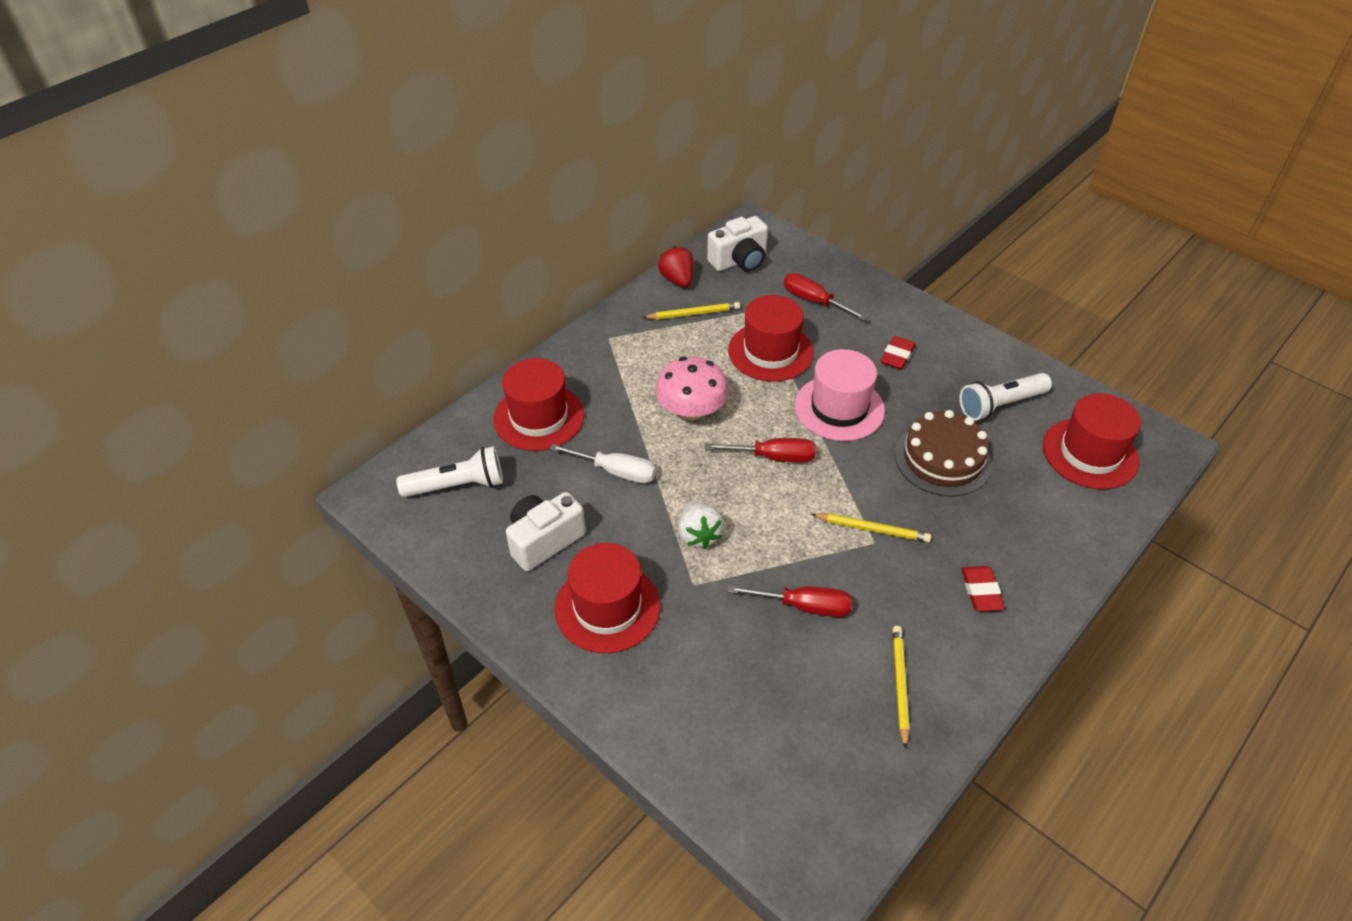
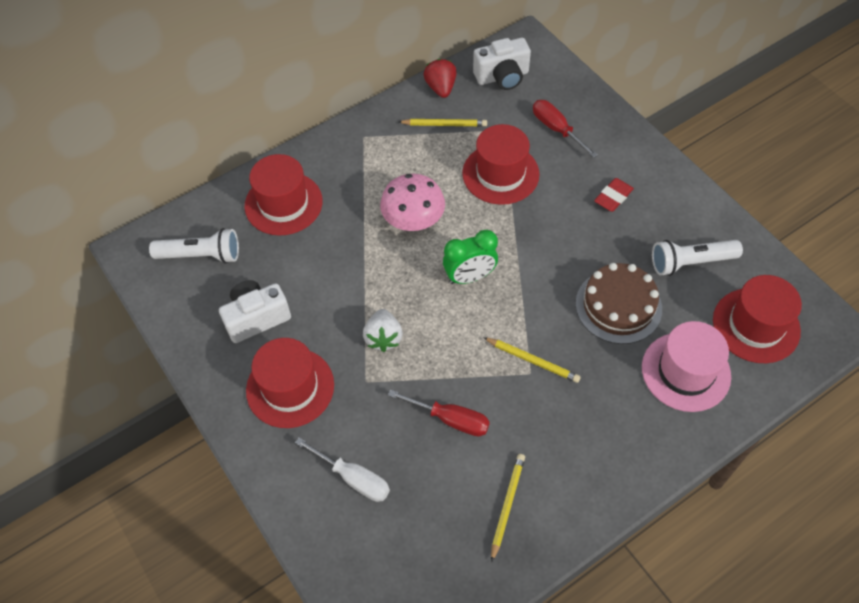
camera: 15 degrees right, 10 degrees up
white screwdriver [550,444,656,483] -> white screwdriver moved to [295,437,390,502]
red screwdriver [705,438,816,462] -> green clock [443,230,498,284]
pink hat [795,349,885,441] -> pink hat moved to [642,321,731,412]
red eraser [961,566,1005,611] -> none

